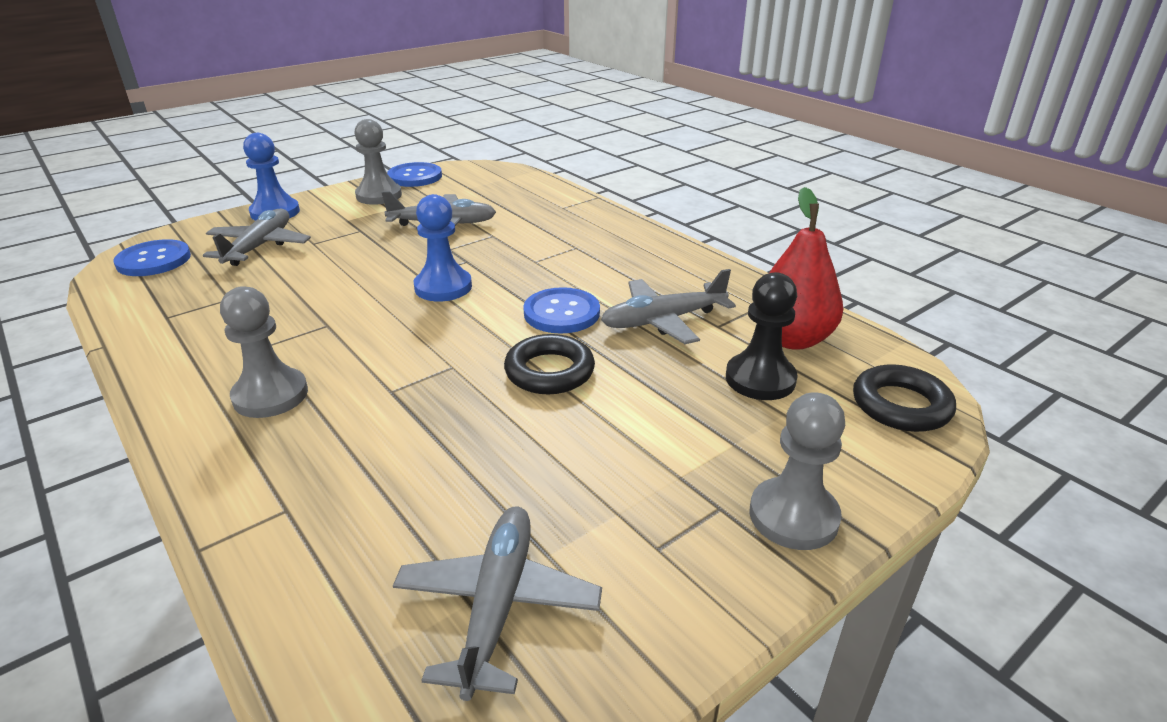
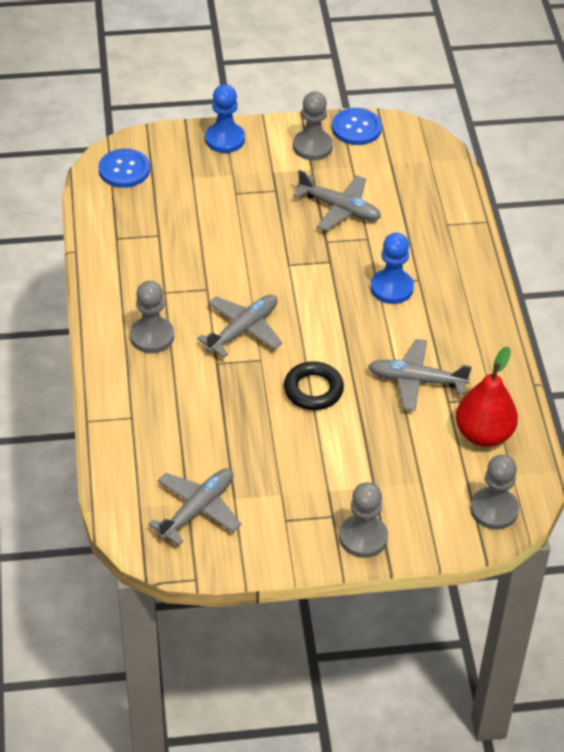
camera: 30 degrees right, 15 degrees up
grey plane [203,208,311,266] -> grey plane moved to [197,295,282,358]
blue pawn [414,194,472,301] -> blue pawn moved to [371,232,414,304]
blue button [523,287,600,334] -> none
black pawn [726,272,798,400] -> none
black ring [853,364,956,432] -> grey pawn [470,455,519,530]

